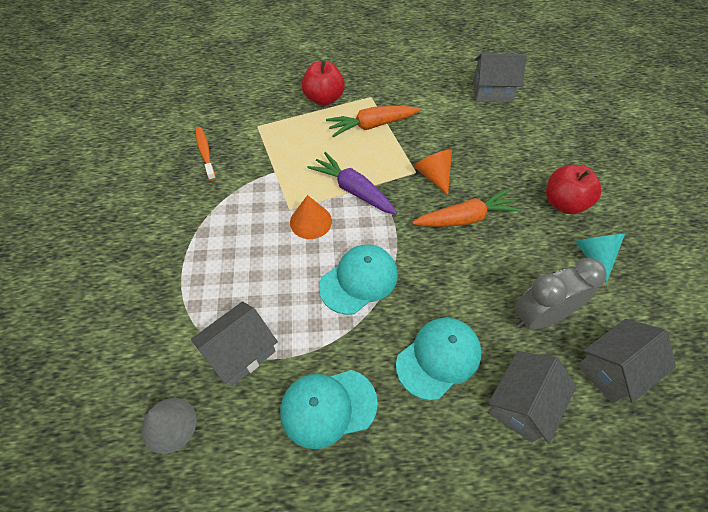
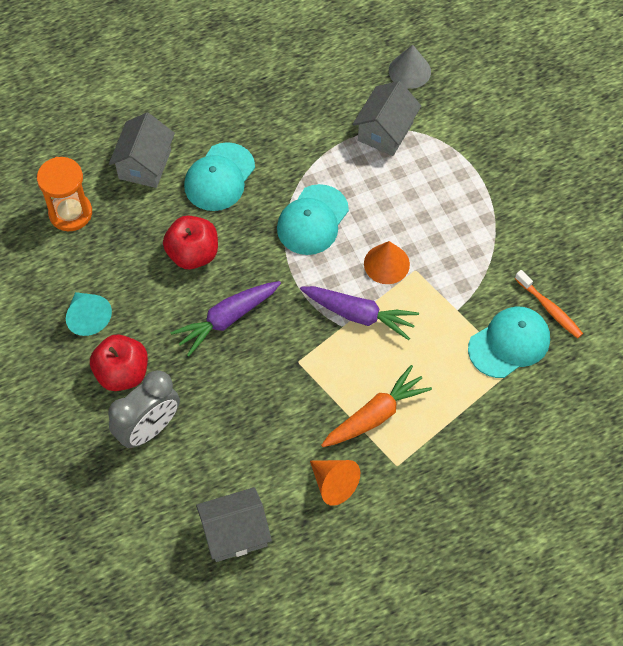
camera: 160 degrees right, 5 degrees up
turquoise cap [280,370,378,449] -> turquoise cap moved to [468,306,550,378]
red apple [301,61,345,106] -> red apple moved to [163,215,218,269]
orange carrot [412,189,522,227] -> purple carrot [170,281,281,357]
orange cone [414,149,452,195] -> orange cone moved to [310,460,360,506]
grey clock [515,258,607,330] -> grey clock moved to [108,370,180,448]
grey house [577,319,676,404] -> orange hourglass [37,157,92,231]

